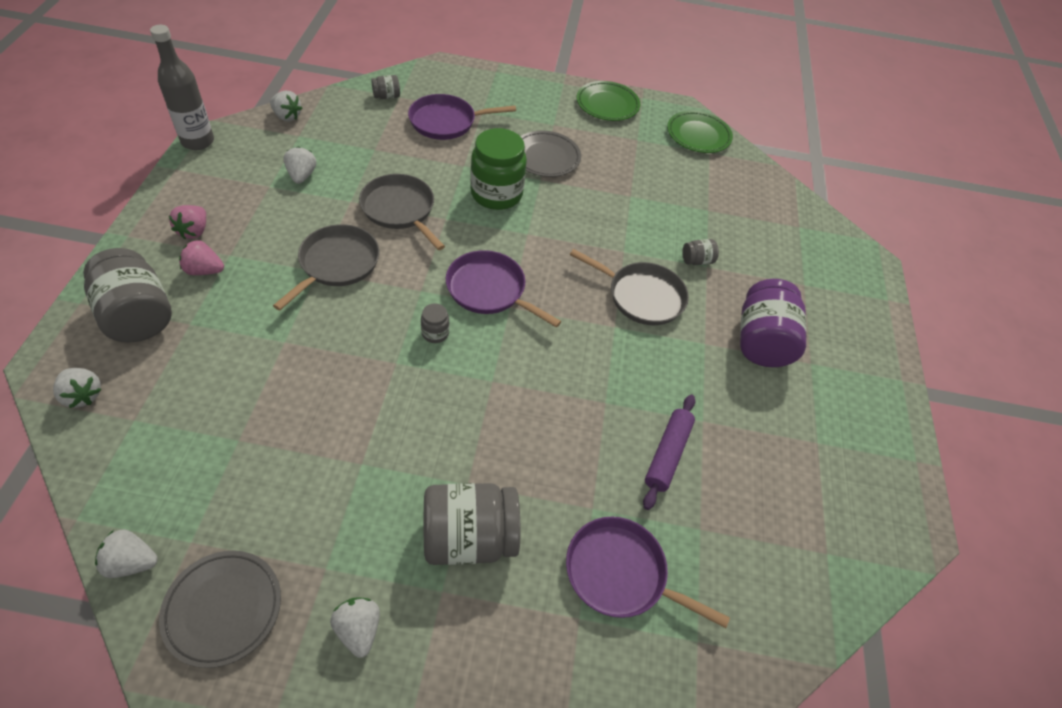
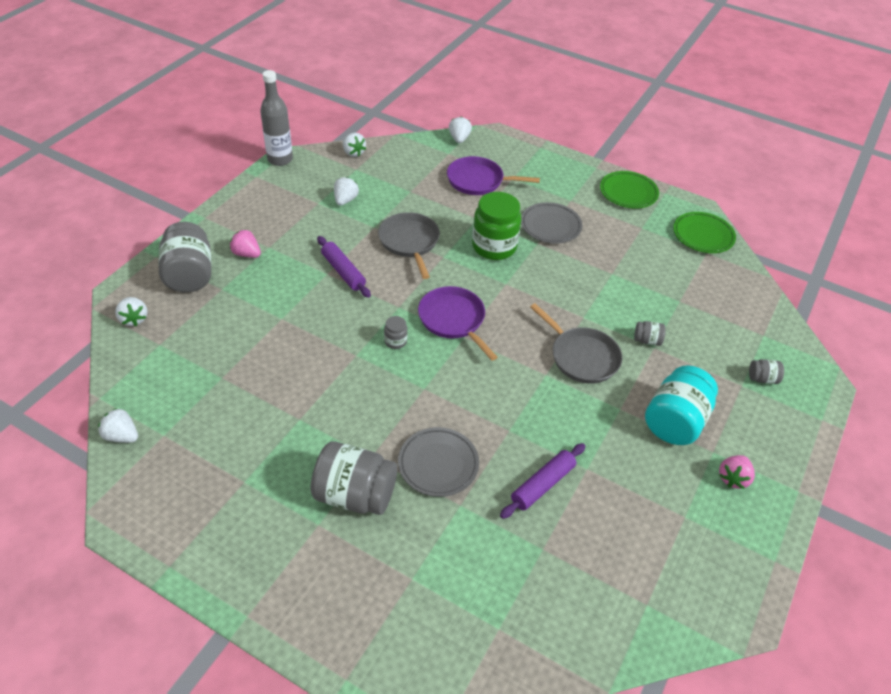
camera: 25 degrees right, 5 degrees down
grey plate [159,551,281,668] -> grey plate moved to [398,427,479,497]
pink strawberry [169,205,206,239] -> pink strawberry moved to [719,455,755,489]
grey pan [273,224,380,311] -> purple rolling pin [317,236,371,298]
white strawberry [330,598,380,658] -> white strawberry moved to [449,117,472,143]
grey jar [371,75,400,99] -> grey jar moved to [749,359,784,384]
purple pan [566,517,730,628] -> none
purple jar [740,279,807,367] -> turquoise jar [645,365,718,445]

